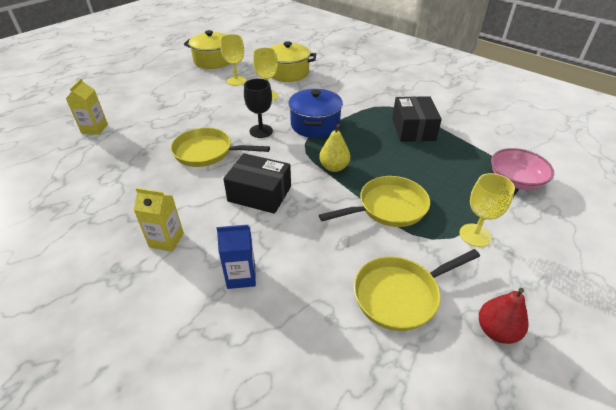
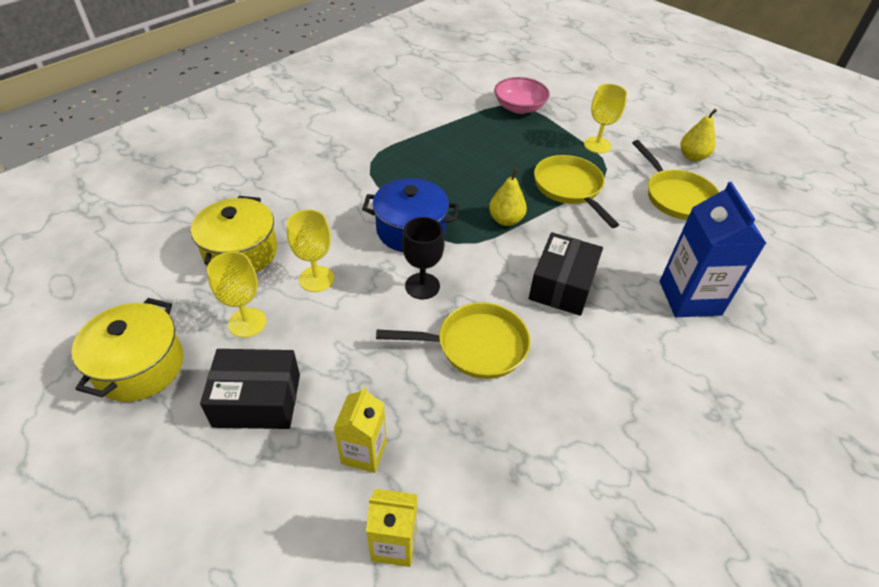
camera: 90 degrees left, 5 degrees up
yellow carton [134,188,184,252] -> yellow carton moved to [334,387,387,473]
yellow pan [171,128,270,167] -> yellow pan turned 105 degrees counterclockwise [376,302,531,379]
blue carton [216,225,256,289] -> blue carton [660,182,766,317], size x1.69
black box [392,96,442,142] -> black box moved to [200,349,300,429]
red pear [479,288,529,344] -> yellow pear [681,109,717,161]

